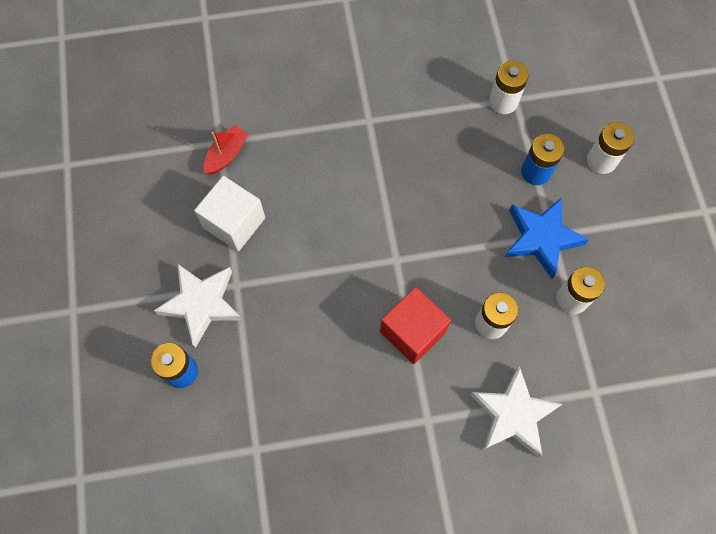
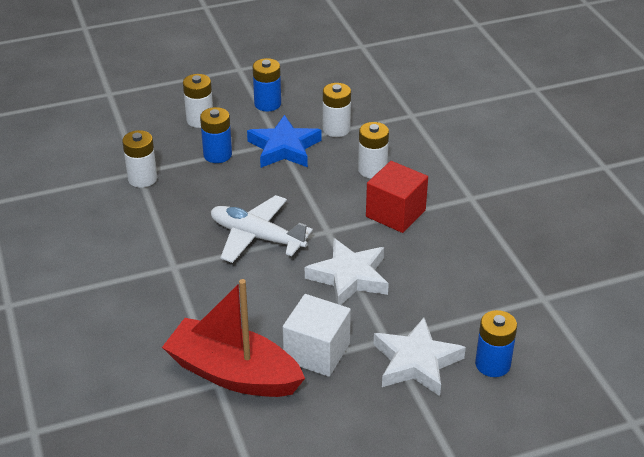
camera: 100 degrees left, 30 degrees down
red boat [204,125,249,175] -> red boat [162,279,305,397], size x2.09
white star [470,366,562,457] -> white star moved to [305,238,389,305]
none -> white plane [211,195,313,263]
none -> blue battery [253,58,281,112]

